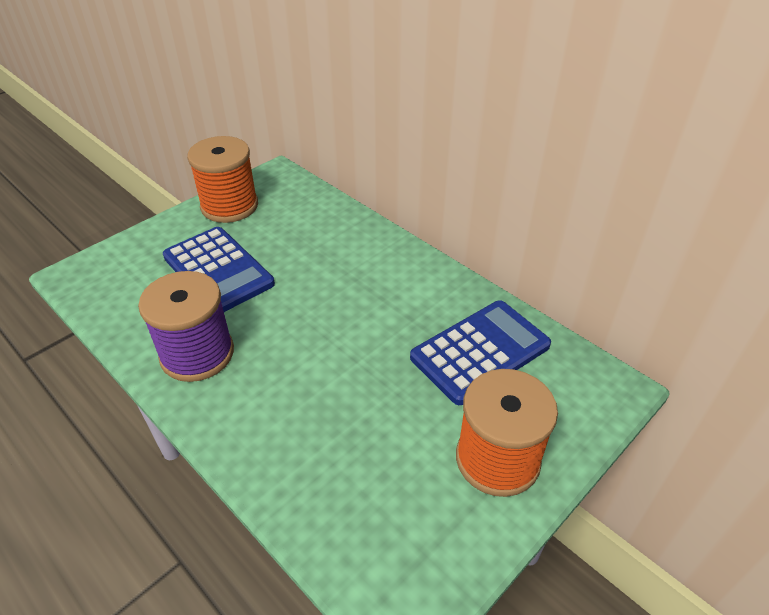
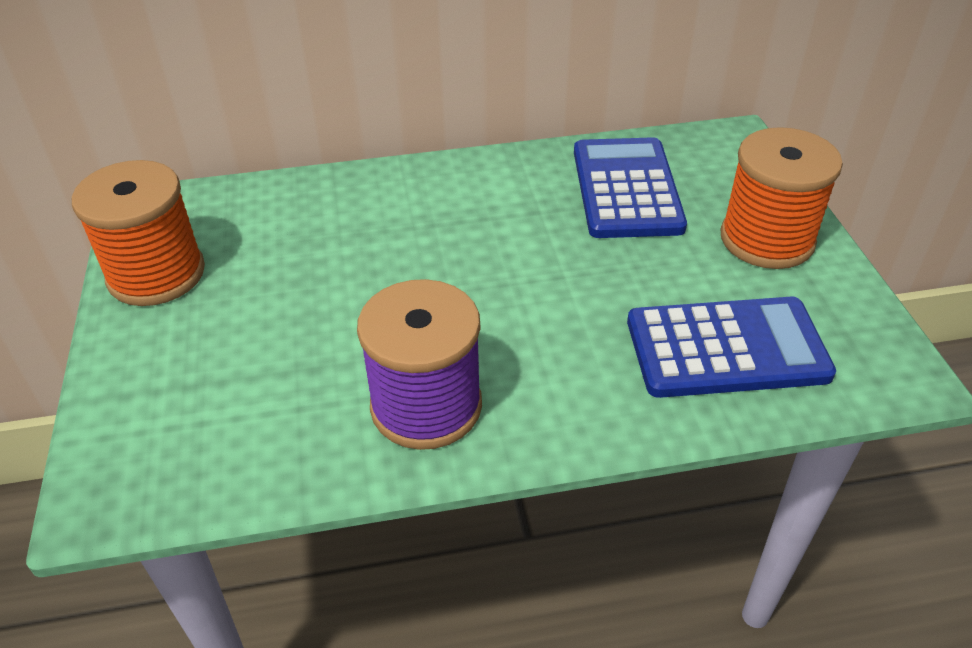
camera: 55 degrees left, 0 degrees up
blue calculator [163,227,275,312] -> blue calculator moved to [627,297,836,398]

